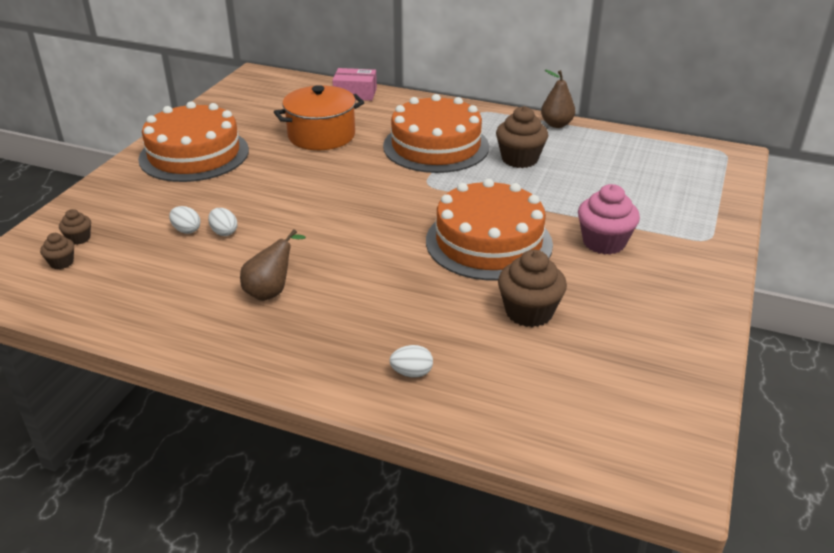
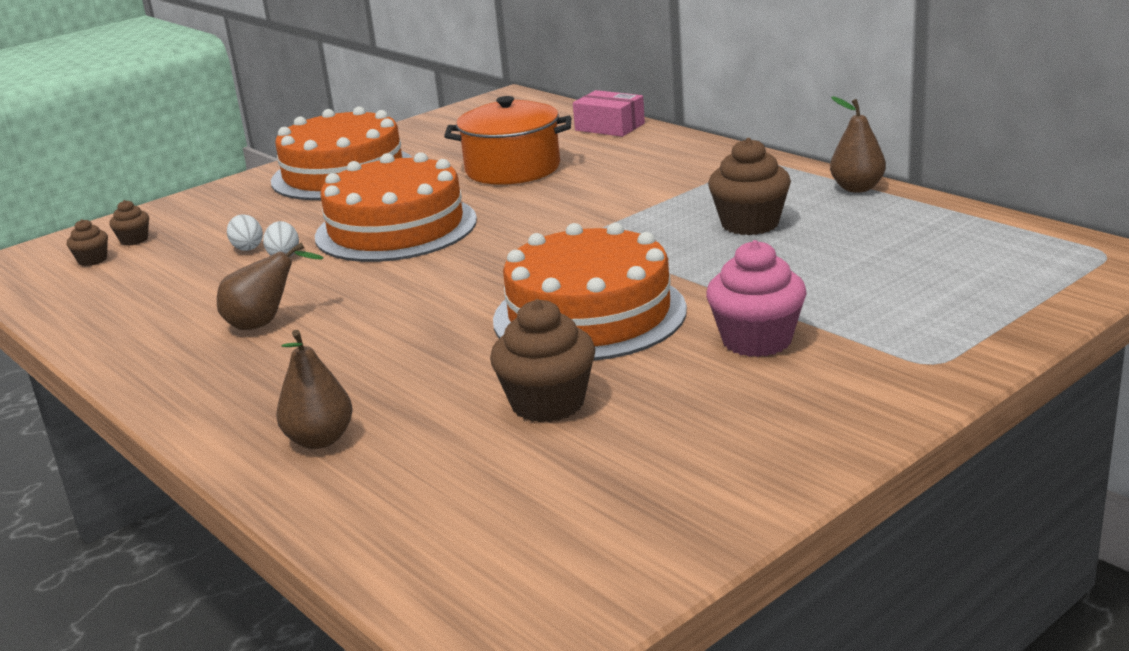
camera: 30 degrees right, 10 degrees down
orange cake [383,94,489,173] -> orange cake moved to [315,152,477,262]
white egg [389,345,433,378] -> brown pear [276,330,353,449]

